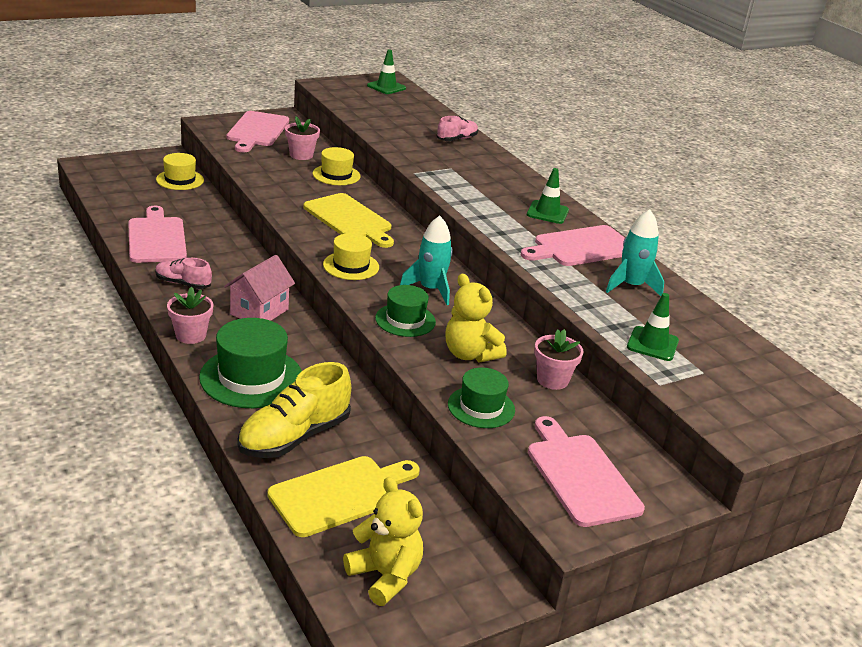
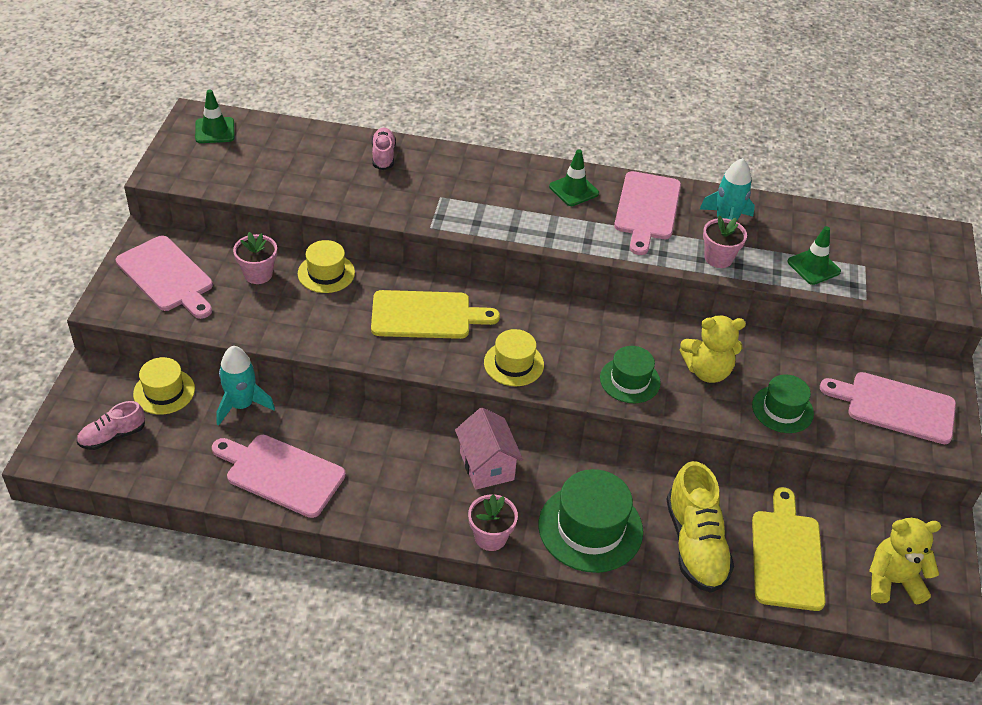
camera: 50 degrees left, 15 degrees up
pink shoe [155,258,212,289] -> pink shoe moved to [77,401,145,450]
turquoise rocket [400,216,453,305] -> turquoise rocket moved to [216,346,275,426]
pink flower pot [534,329,584,390] -> pink flower pot moved to [703,216,747,268]

